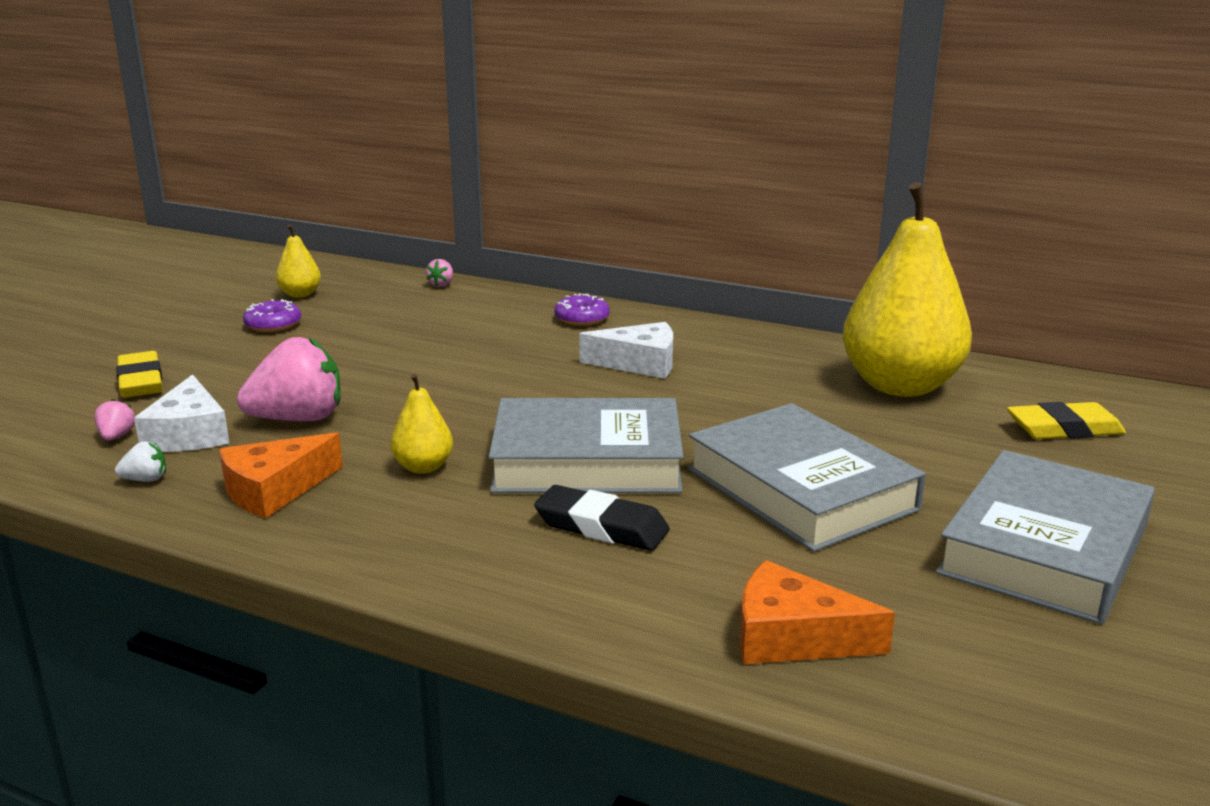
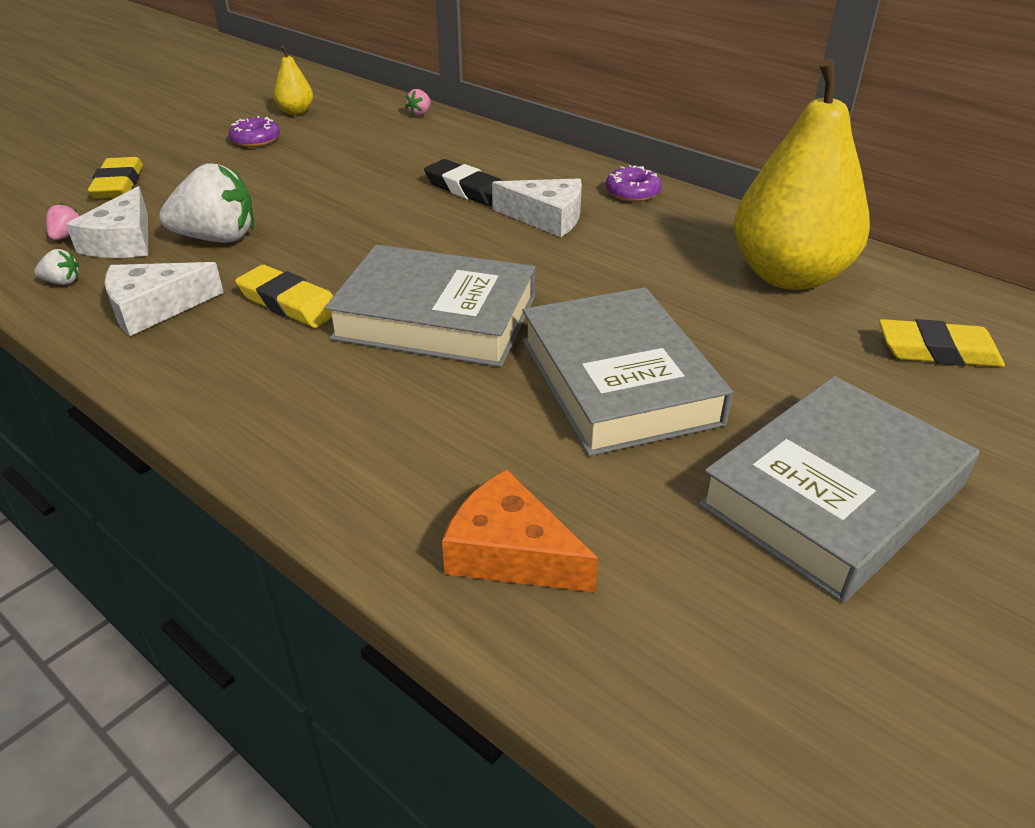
camera: 15 degrees right, 15 degrees up
orange cheese [219,432,343,519] -> white cheese [105,262,224,336]
pink strawberry [237,337,340,421] -> white strawberry [159,163,254,243]
yellow pear [391,374,453,474] -> yellow eraser [235,265,333,328]
black eraser [534,485,670,551] -> black eraser moved to [424,159,502,206]
purple donut [554,294,610,326] -> purple donut moved to [606,165,662,202]

